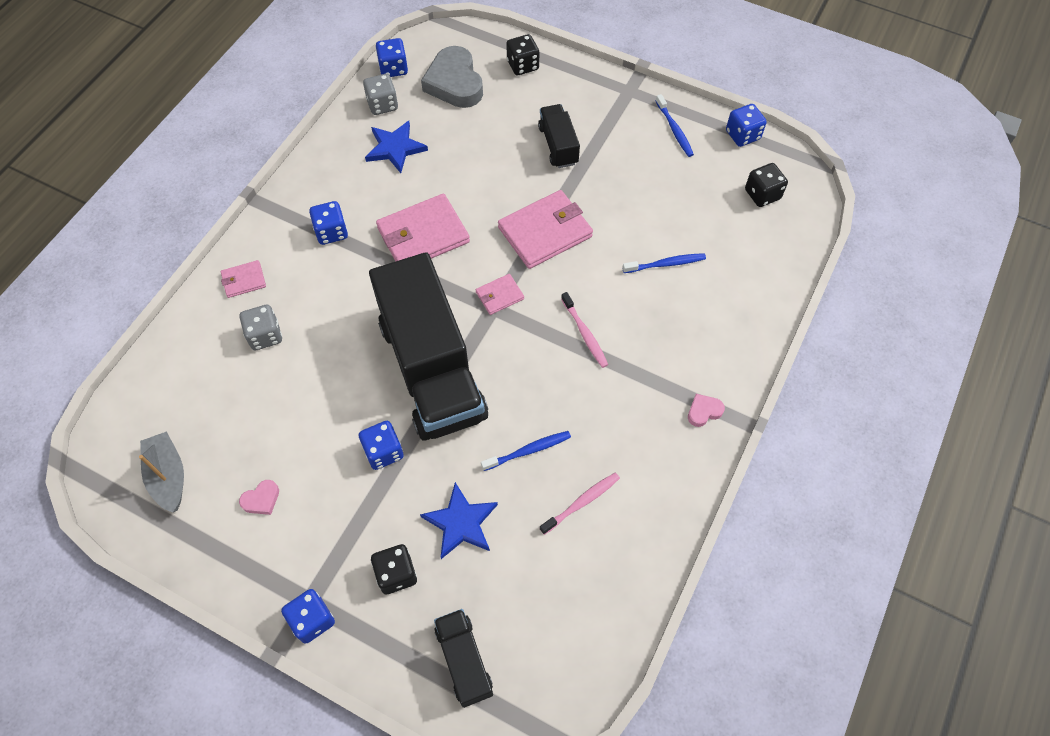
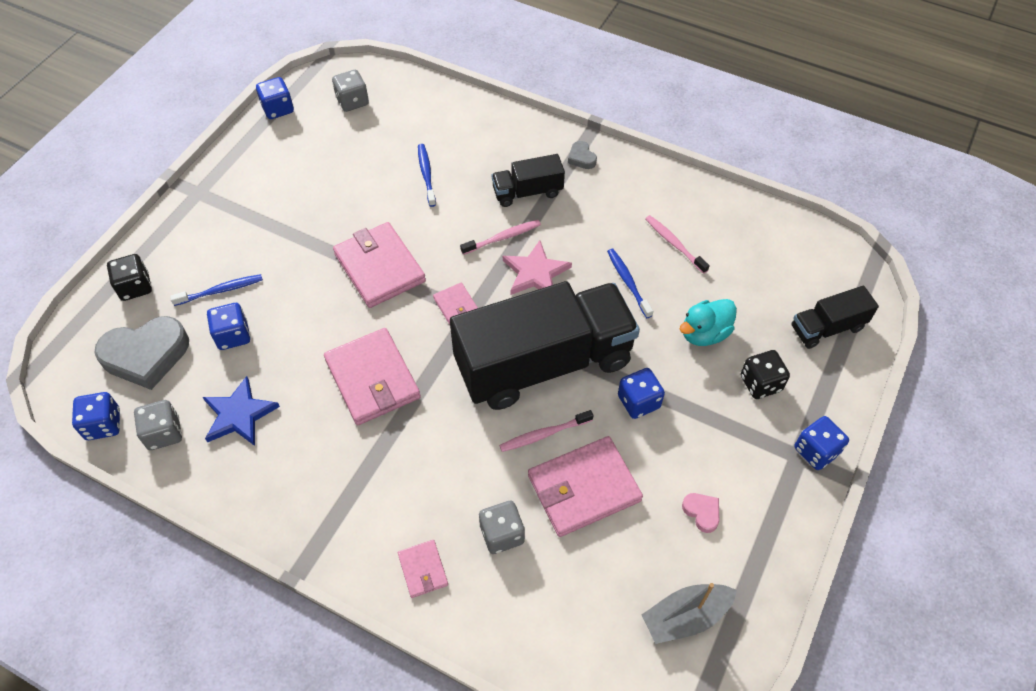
camera: 90 degrees left, 5 degrees down
blue dice [309,201,348,245] -> blue dice moved to [207,303,250,350]
blue star [420,482,498,559] -> turquoise duck [680,299,737,346]
black truck [538,104,580,168] -> black truck moved to [492,154,565,207]
blue toothbrush [656,94,694,157] -> blue toothbrush moved to [170,274,263,306]
pink heart [688,394,725,427] -> grey heart [568,141,597,169]
black dice [745,163,788,207] -> grey dice [332,70,369,112]
none -> pink toothbrush [499,410,594,452]
none -> pink star [503,240,572,295]
none -> pink wallet [528,436,643,537]

